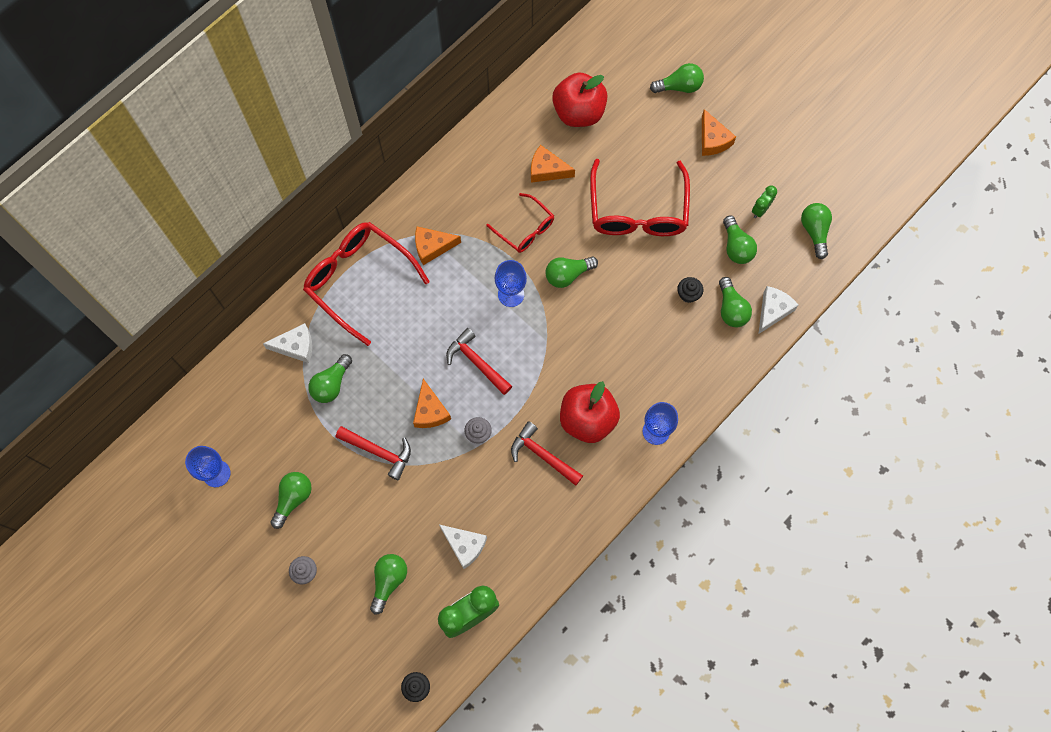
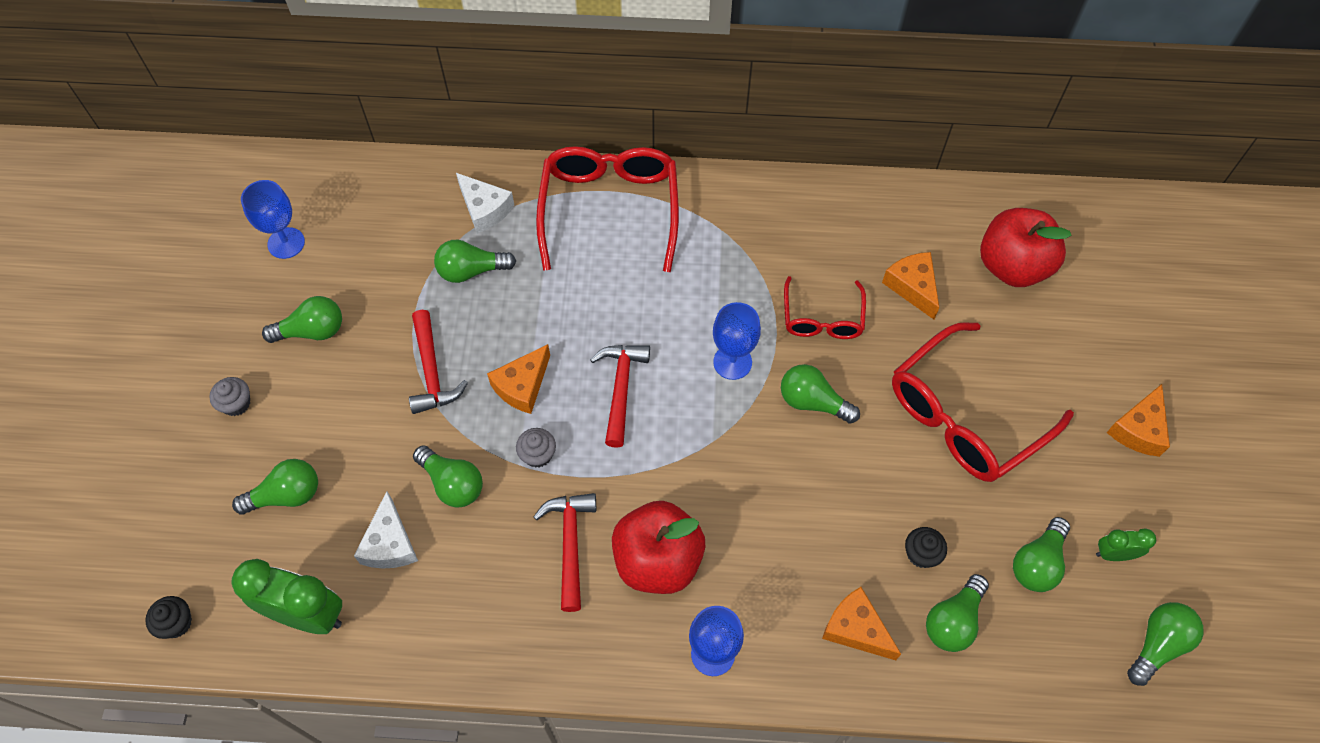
camera: 50 degrees right, 10 degrees down
orange cheese [415,227,461,265] -> orange cheese moved to [822,587,901,660]
green light bulb [650,63,704,93] -> green light bulb moved to [413,445,483,508]
white cheese [758,286,798,334] -> none

